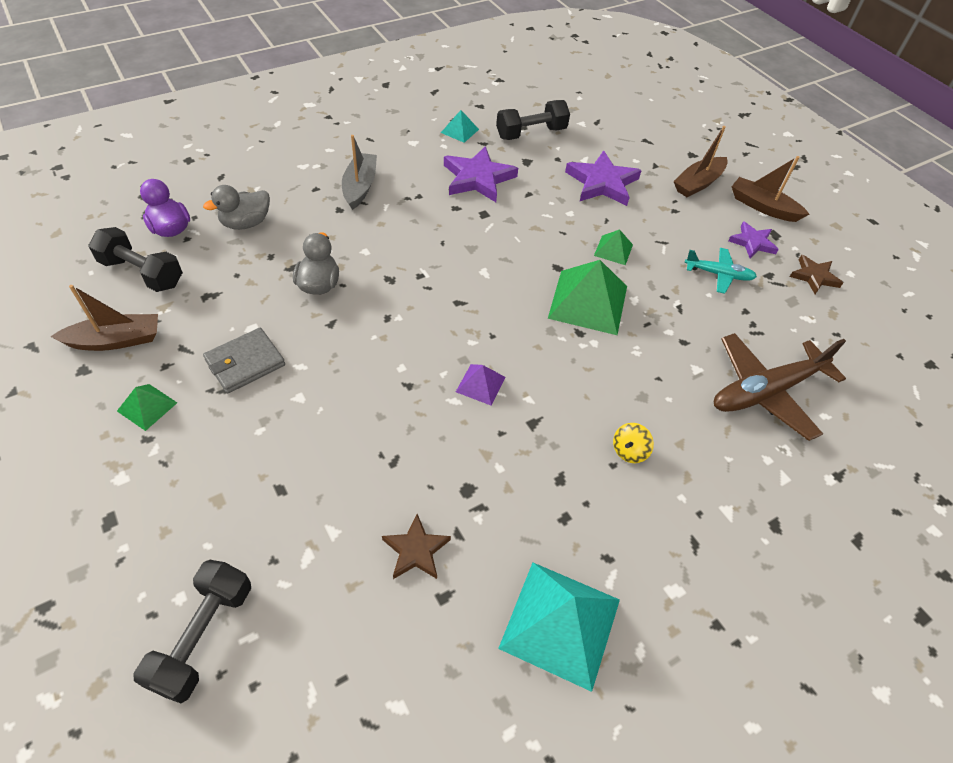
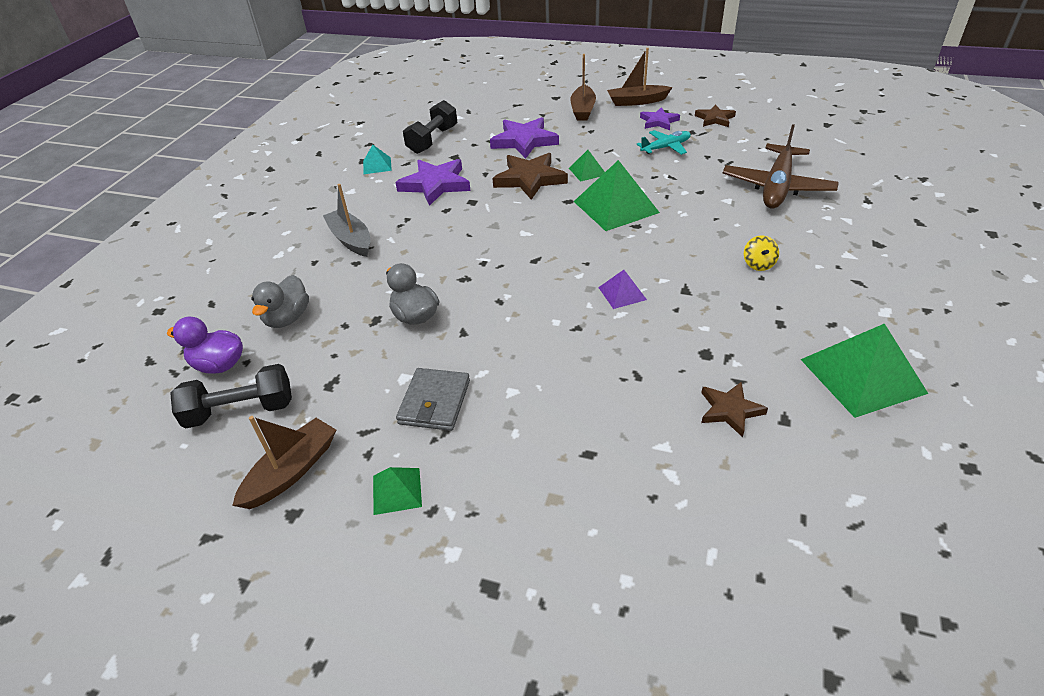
camera: 35 degrees left, 10 degrees down
black dumbbell [133,560,251,703] -> none
turquoise pyramid [498,562,620,692] -> green pyramid [800,323,928,418]
none -> brown star [492,153,568,200]

